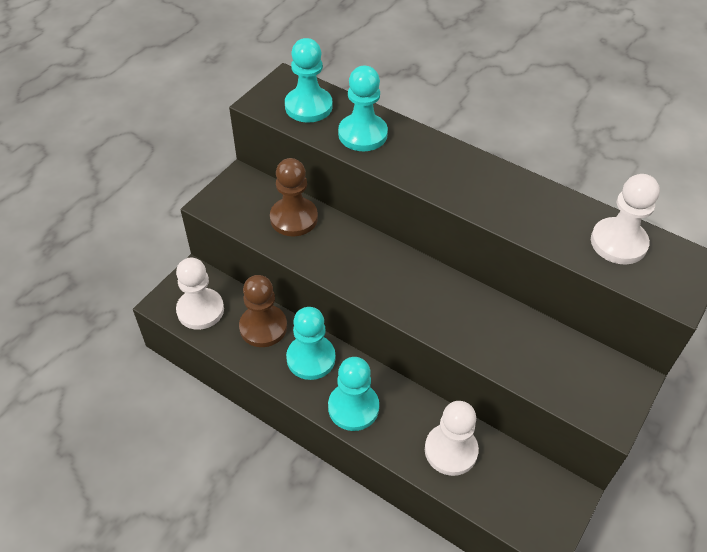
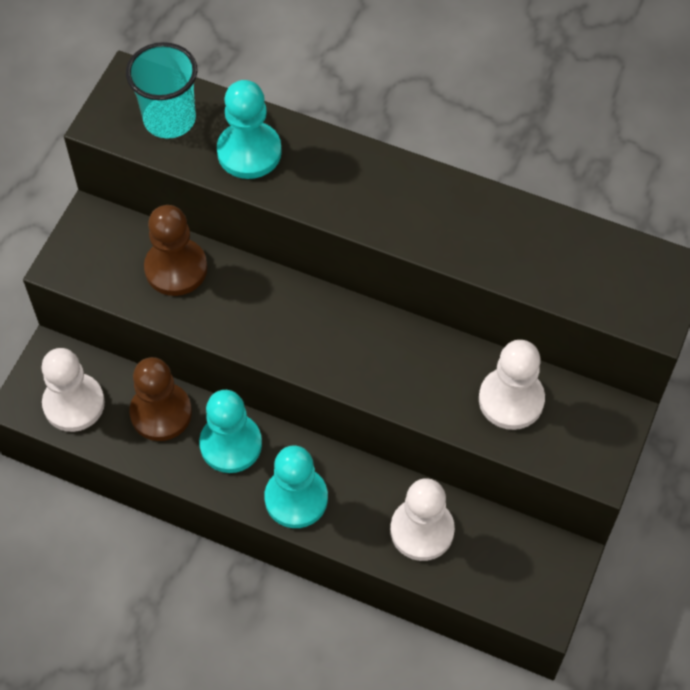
camera: 10 degrees left, 10 degrees up
turquoise pawn [285,38,333,123] -> turquoise cup [126,42,198,139]
white pawn [591,174,660,264] -> white pawn moved to [479,340,545,430]

